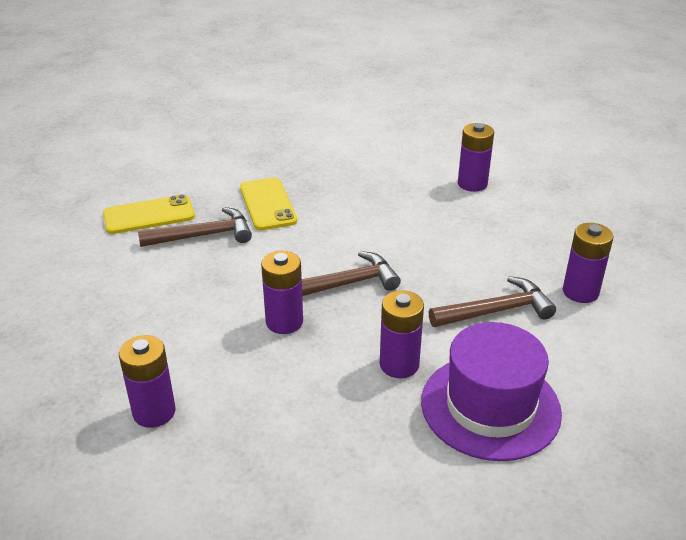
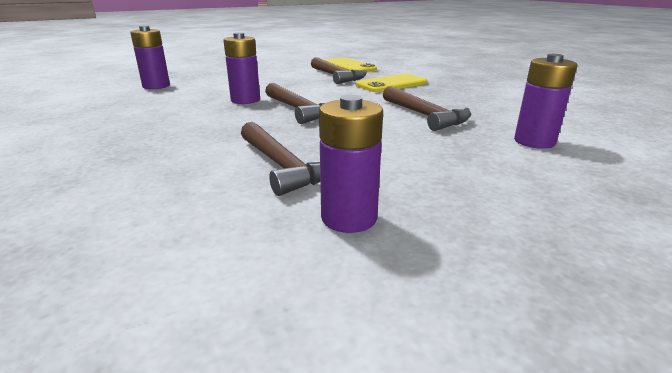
camera: 75 degrees right, 10 degrees down
purple battery [380,290,424,378] -> none
purple hat [421,322,562,461] -> none
none -> brown hammer [383,86,471,131]

